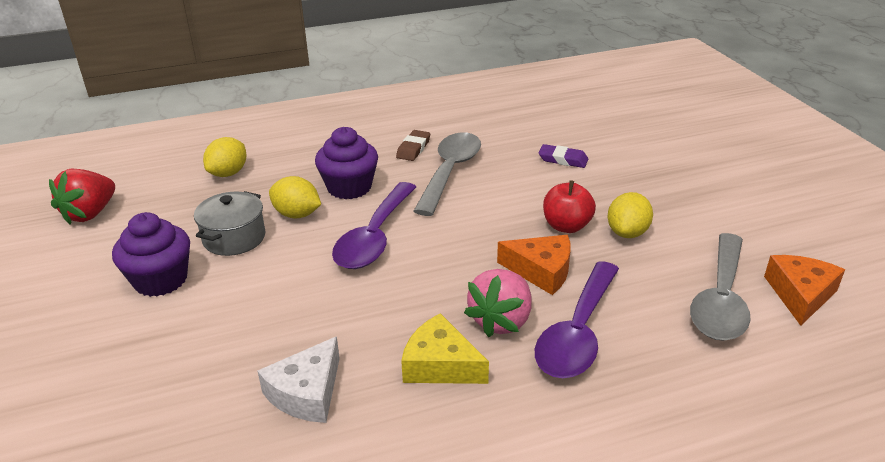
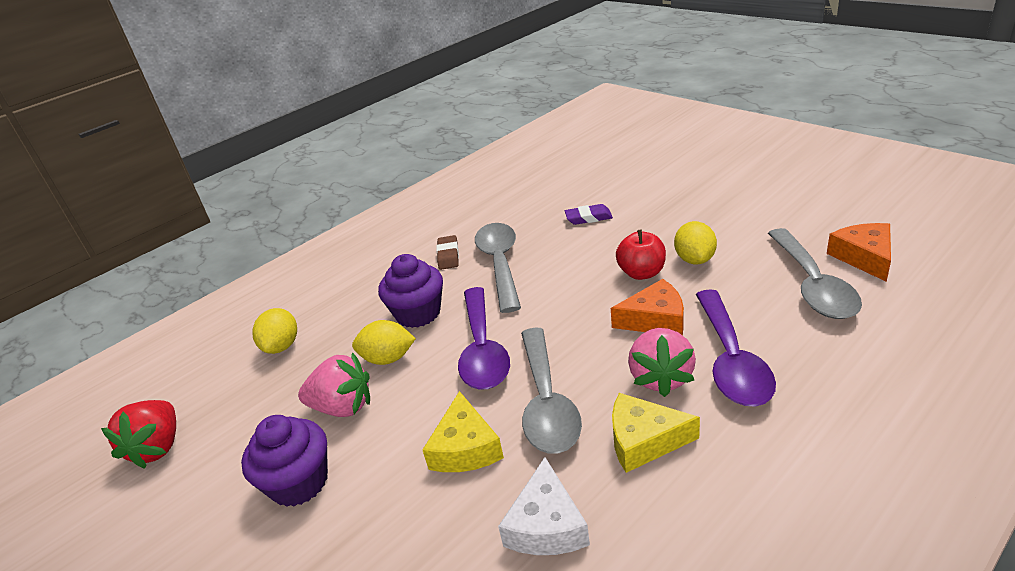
camera: 20 degrees left, 0 degrees up
grey pot [194,191,265,256] -> pink strawberry [298,352,370,417]
none -> yellow cheese [423,391,504,472]
none -> grey spoon [521,328,582,454]

